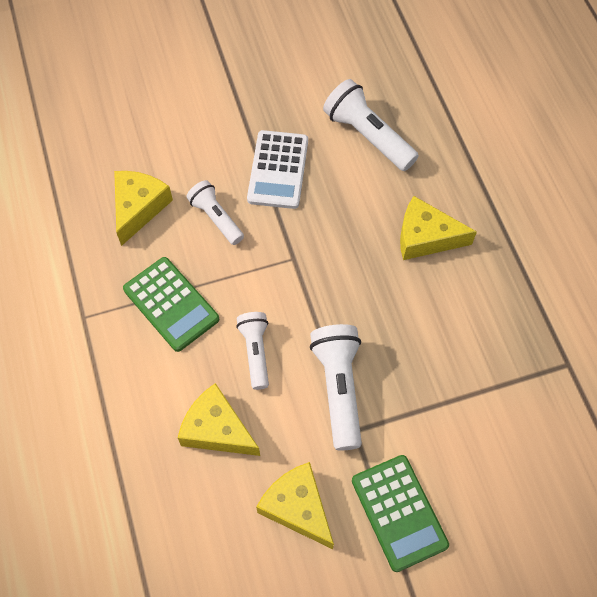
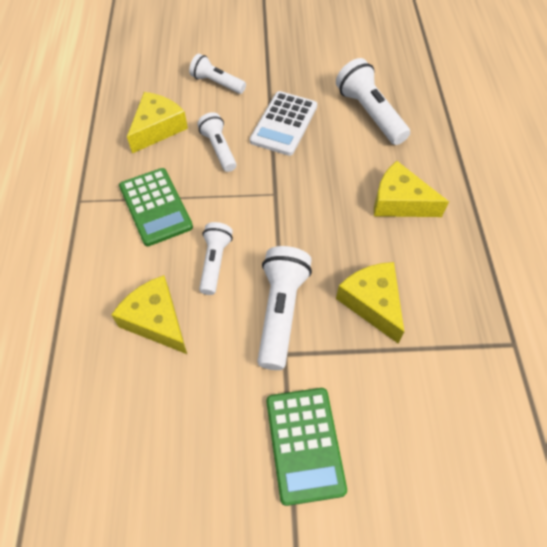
camera: 15 degrees right, 5 degrees down
yellow cheese [256,462,334,549] -> yellow cheese moved to [336,262,404,343]
none -> white flashlight [189,54,246,94]

